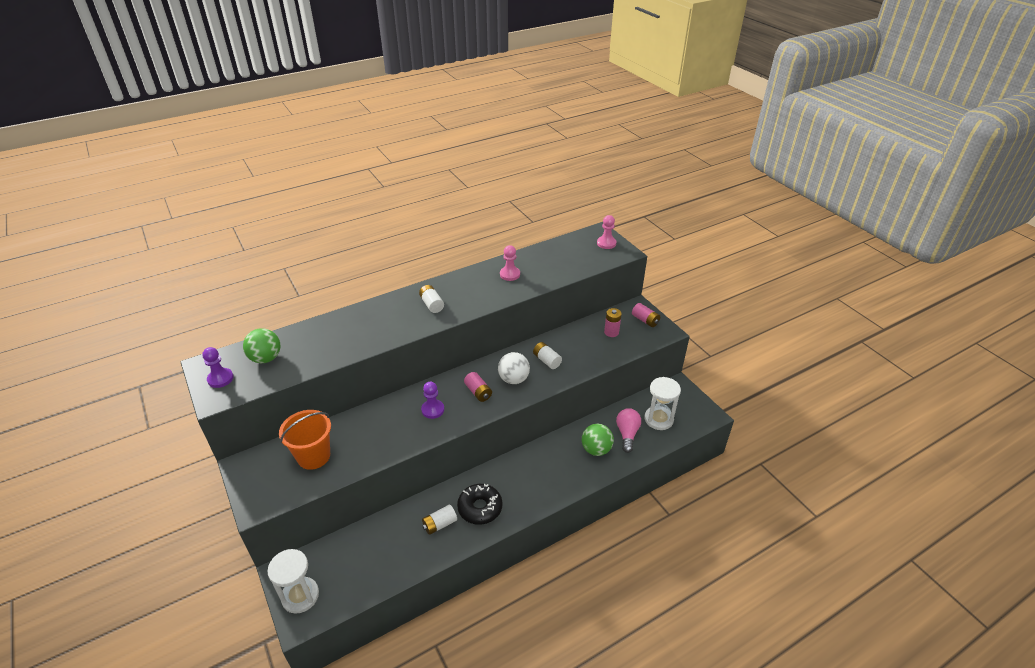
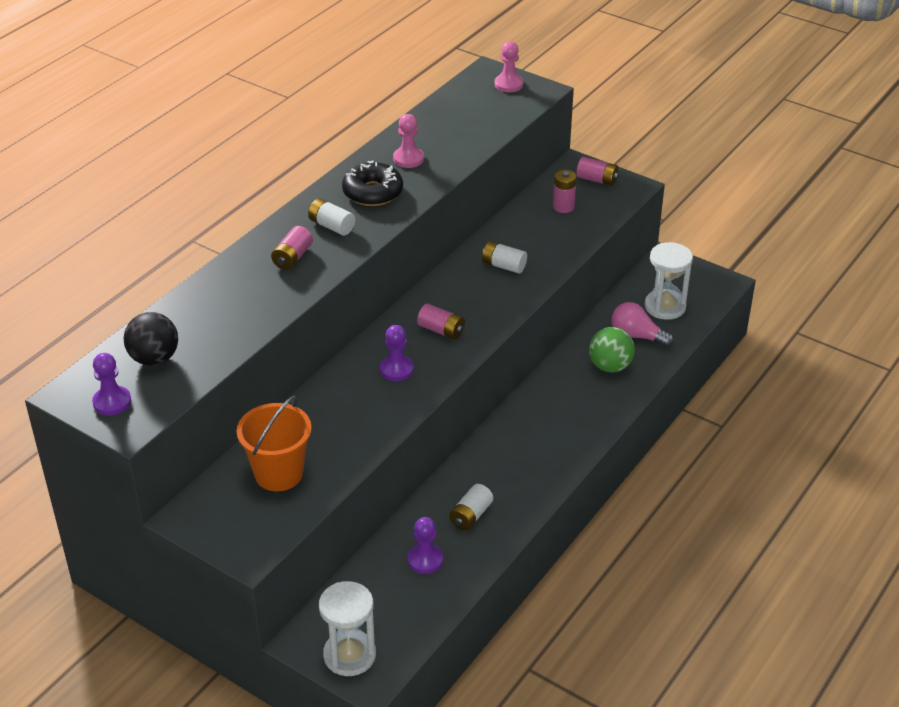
camera: 25 degrees left, 0 degrees up
green ball [243,328,280,363] -> black ball [124,312,178,366]
black donut [457,484,502,525] -> black donut moved to [342,160,403,206]
white ball [498,352,530,384] -> none
pink light bulb [616,408,641,453] -> pink light bulb turned 45 degrees counterclockwise [611,302,674,347]
none -> pink battery [271,226,313,270]
none -> purple pawn [408,517,443,574]

